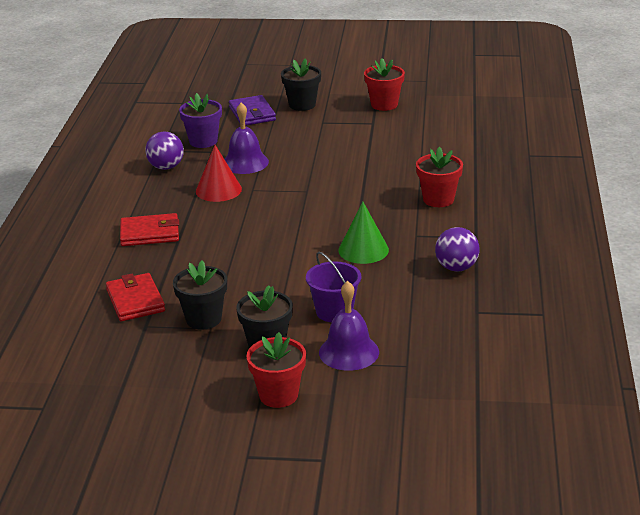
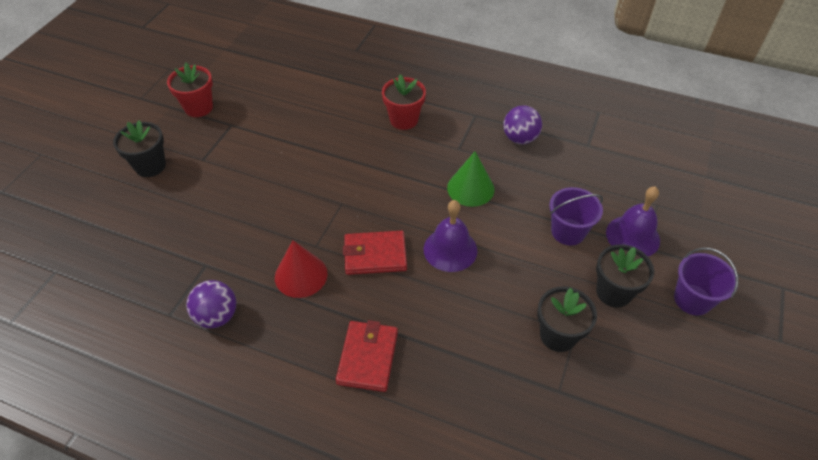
camera: 75 degrees left, 20 degrees up
red wallet [106,273,165,321] -> red wallet moved to [343,231,407,275]
purple flower pot [179,93,222,148] -> none
purple bell [225,102,269,174] -> purple bell moved to [424,200,477,272]
purple wallet [229,95,276,126] -> none
red flower pot [246,332,306,408] -> purple bucket [674,247,738,316]

